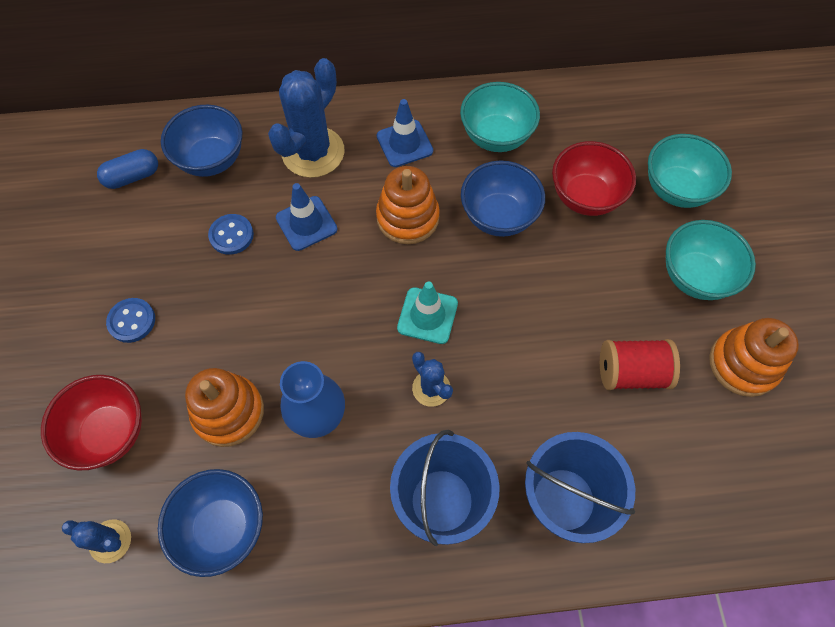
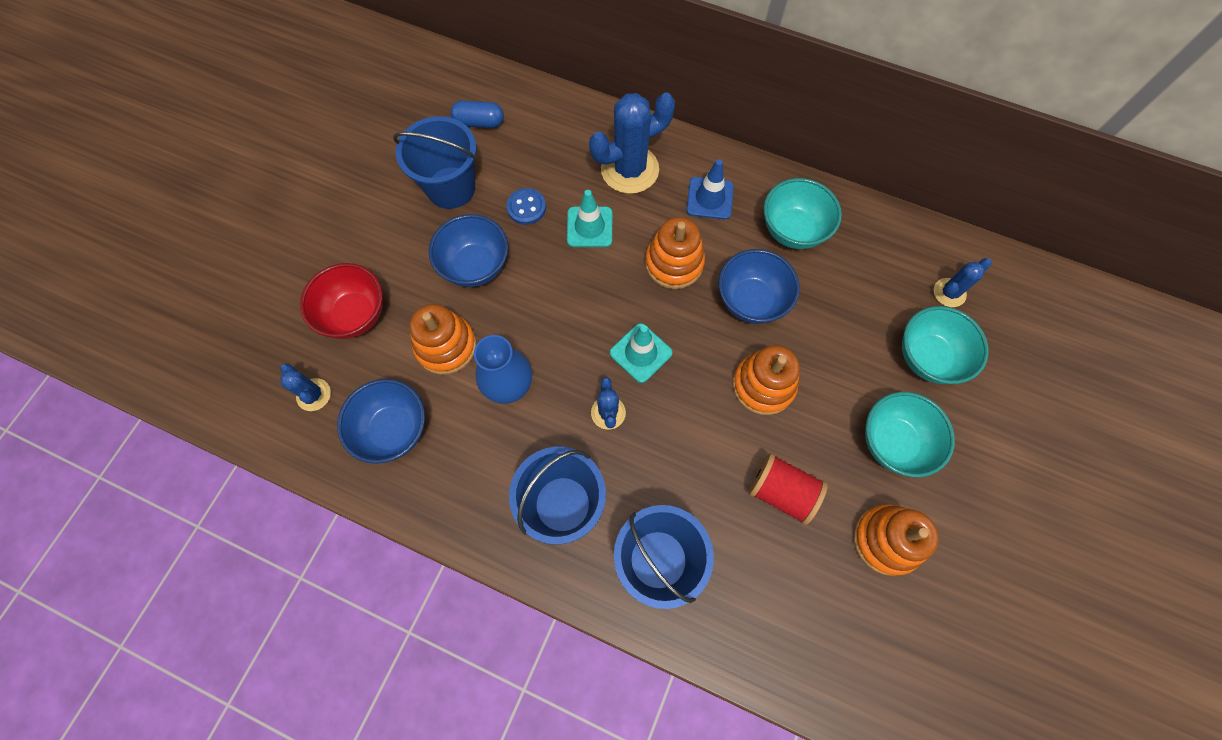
camera: 30 degrees right, 5 degrees up
blue button [106,298,155,343] -> none
blue bowl [161,105,242,177] -> blue bowl moved to [429,214,508,287]
blue traffic cone [276,183,337,251] -> turquoise traffic cone [567,190,612,247]
red bowl [552,141,636,216] -> none
none -> blue bucket [393,116,477,209]
none -> orange stacking toy [733,345,800,415]
none -> blue cactus [934,258,992,307]

